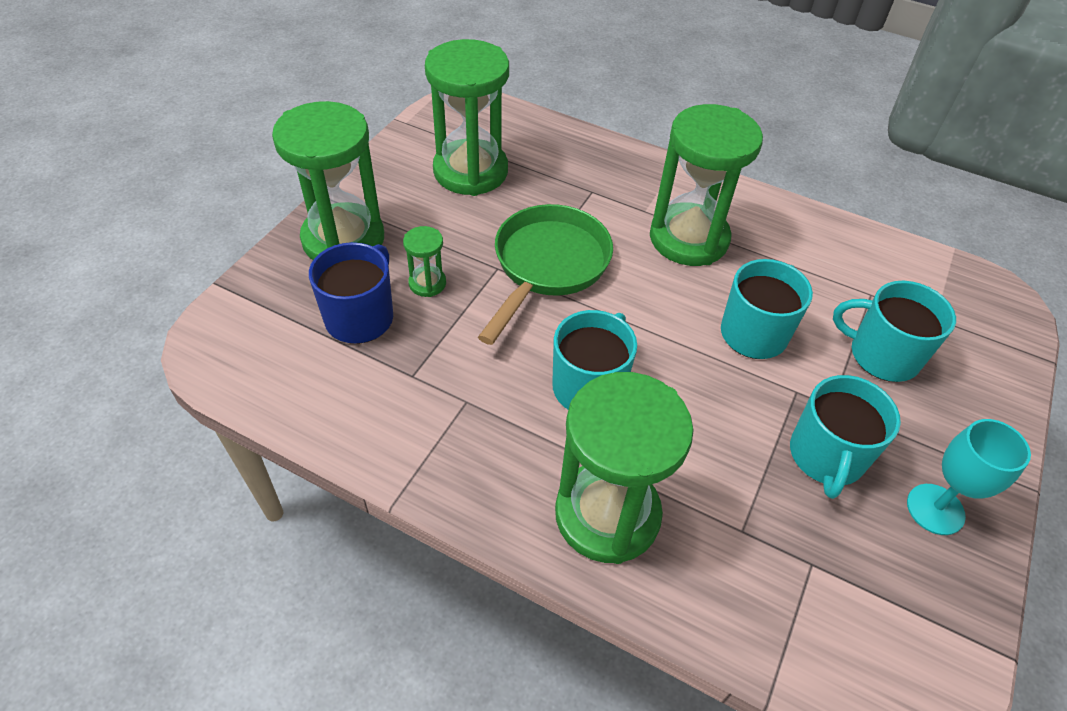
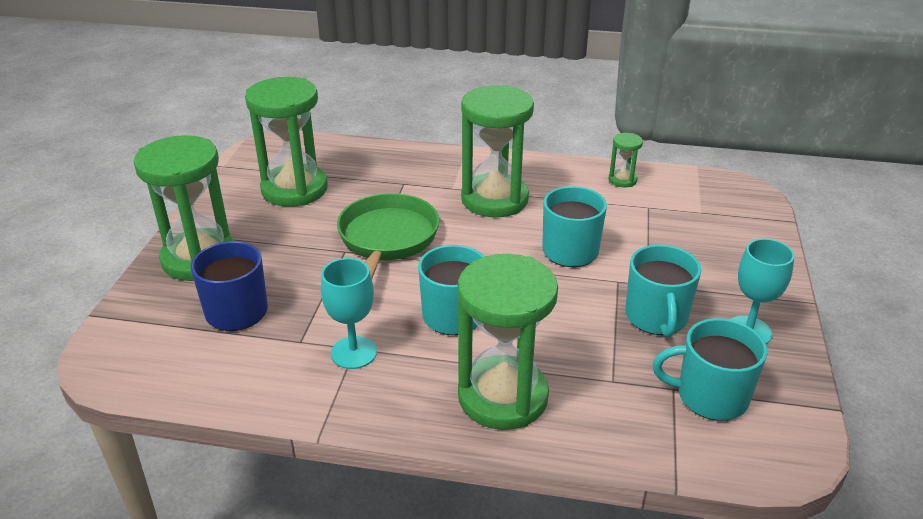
camera: 15 degrees left, 15 degrees down
green hourglass [403,226,446,297] -> green hourglass moved to [609,133,643,187]
turquoise mug [833,281,956,382] -> turquoise mug moved to [653,318,767,421]
none -> turquoise goblet [321,258,377,369]

